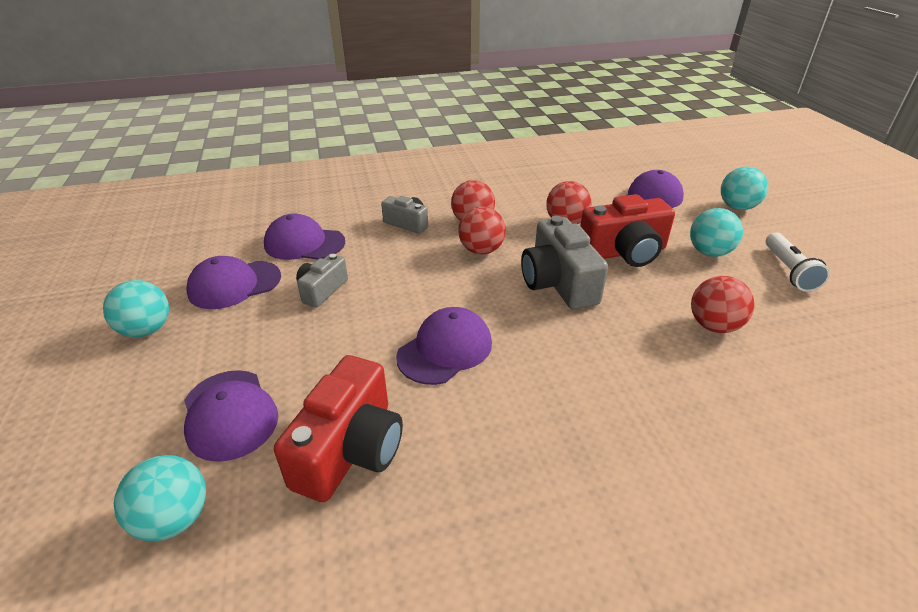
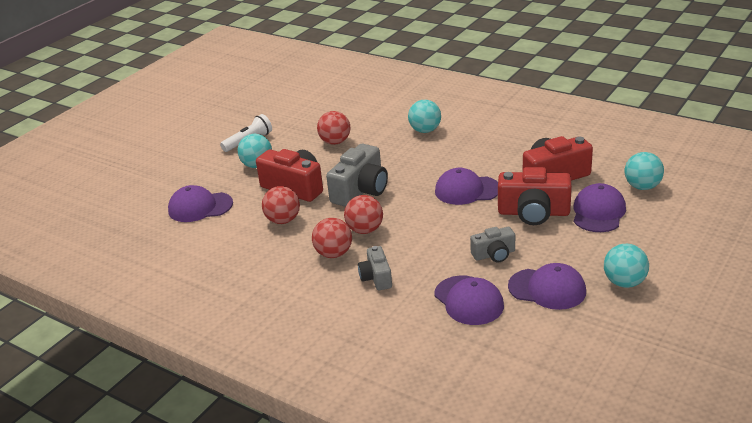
camera: 130 degrees left, 5 degrees down
turquoise ball [721,167,768,210] -> turquoise ball moved to [408,100,441,133]
none -> red camera [498,167,572,225]

